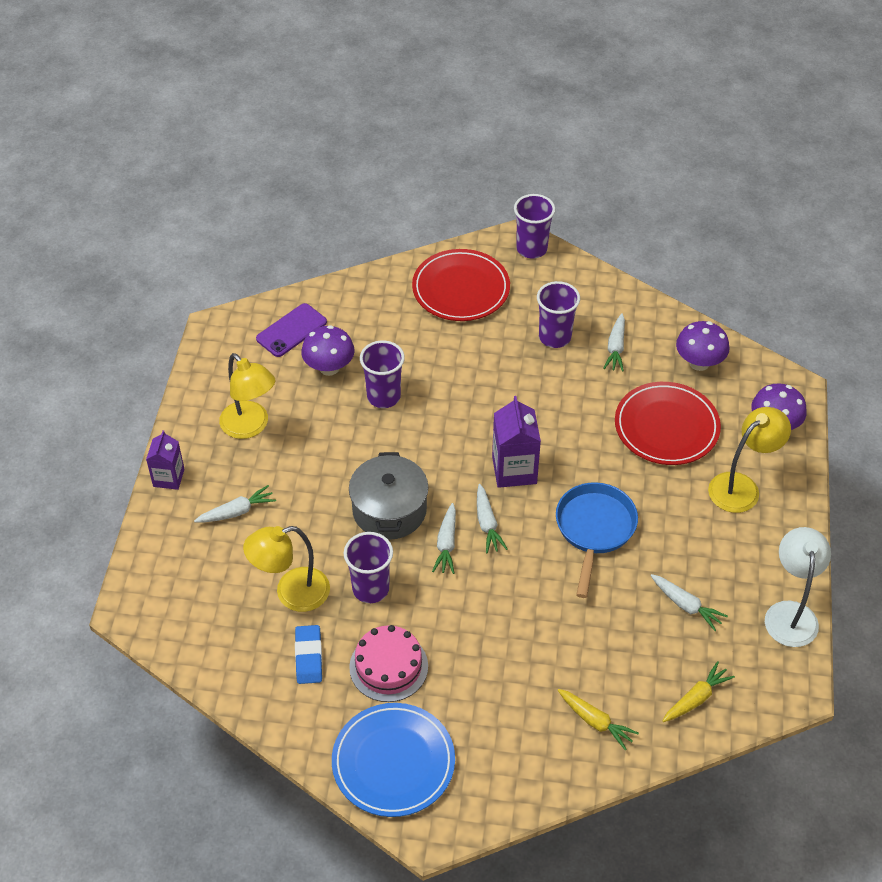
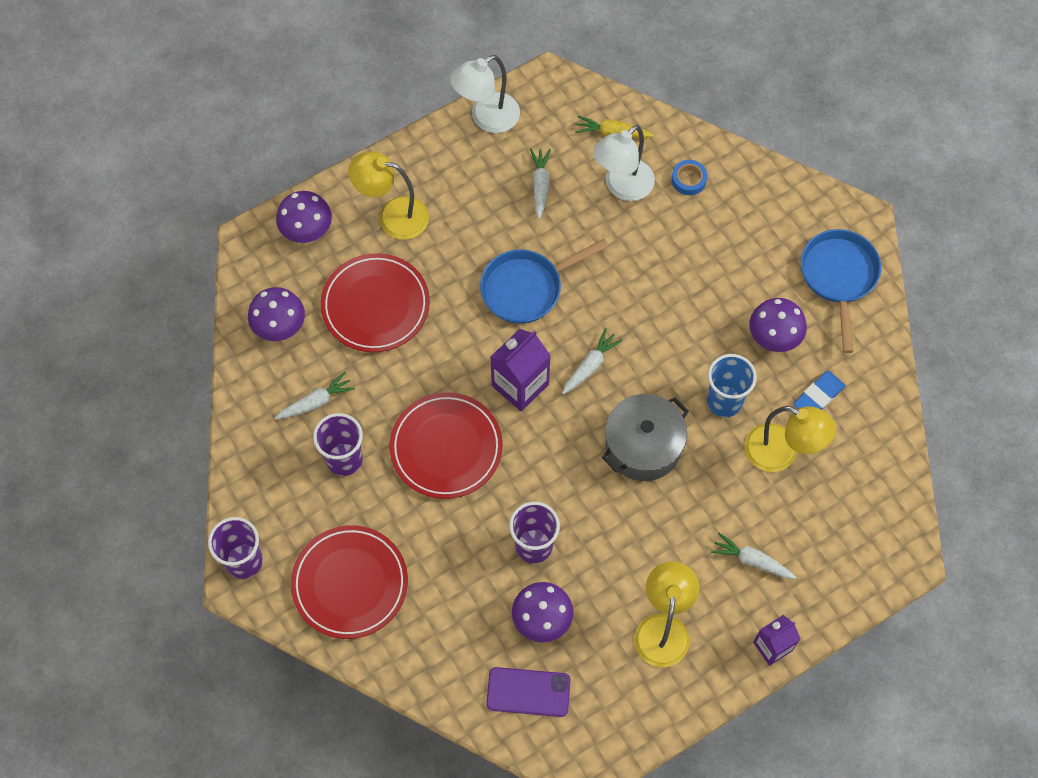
camera: 130 degrees left, 15 degrees up
blue plate [332,703,455,817] -> blue pan [801,229,881,353]
purple cup [344,532,393,603] -> blue cup [707,354,757,417]
pink cake [349,625,428,702] -> purple mushroom [749,298,807,352]
white carrot [432,503,456,574] -> none
yellow carrot [558,689,639,750] -> blue tape [671,160,707,195]
none -> red plate [390,392,503,499]
none -> white lamp [593,125,655,201]

